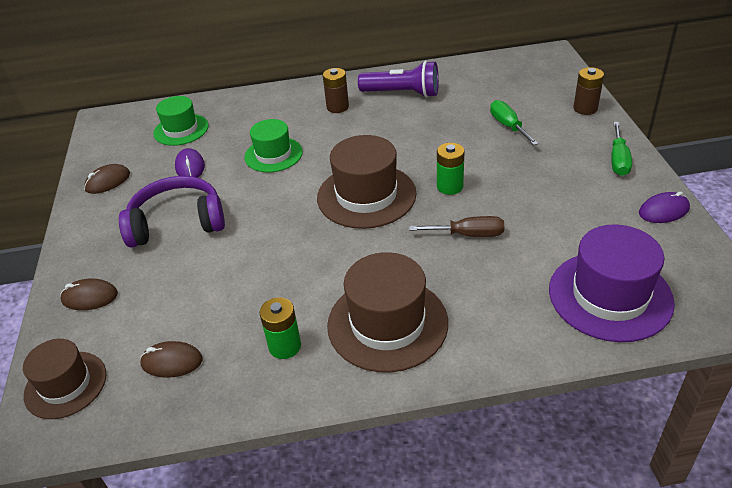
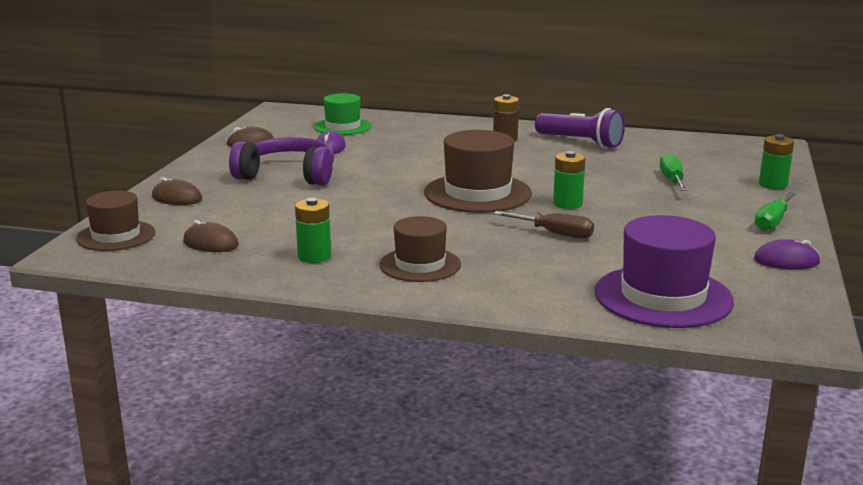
camera: 20 degrees right, 20 degrees down
green hat [245,119,303,172] -> none
brown hat [327,252,448,373] -> brown hat [380,216,461,282], size x0.64
brown battery [574,67,604,115] -> green battery [759,134,794,189]

